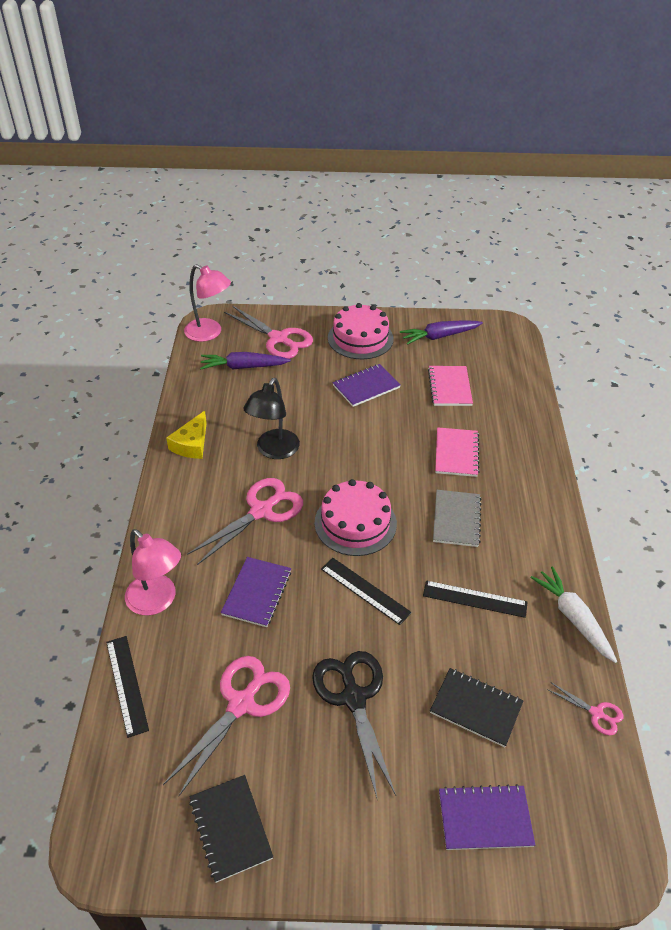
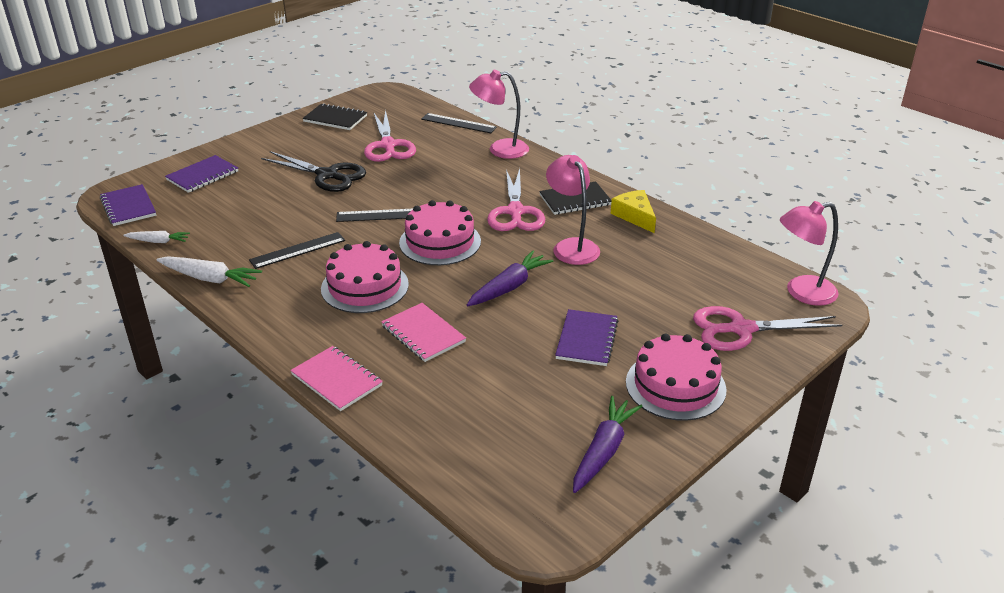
camera: 135 degrees right, 10 degrees down
purple carrot [200,352,291,369] -> purple carrot moved to [467,251,553,306]
purple notebook [221,557,291,627] -> purple notebook moved to [100,184,156,226]
black lamp [243,378,300,459] -> pink lamp [546,155,600,265]
pink notebook [428,366,473,406] -> pink notebook moved to [290,346,383,411]
black notebook [430,668,523,747] -> black notebook moved to [539,181,612,215]
grey notebook [433,490,482,547] -> pink cake [321,241,409,313]
pink scissors [547,683,623,735] -> white carrot [123,231,190,243]

